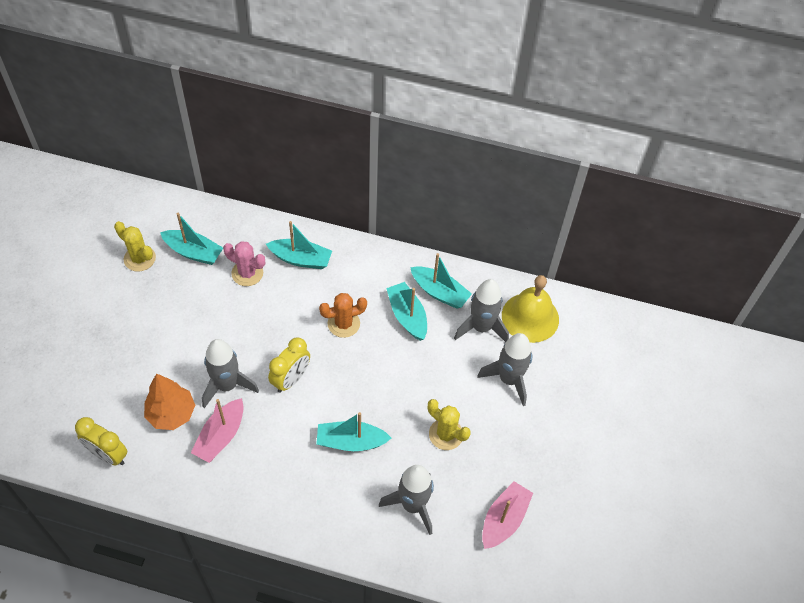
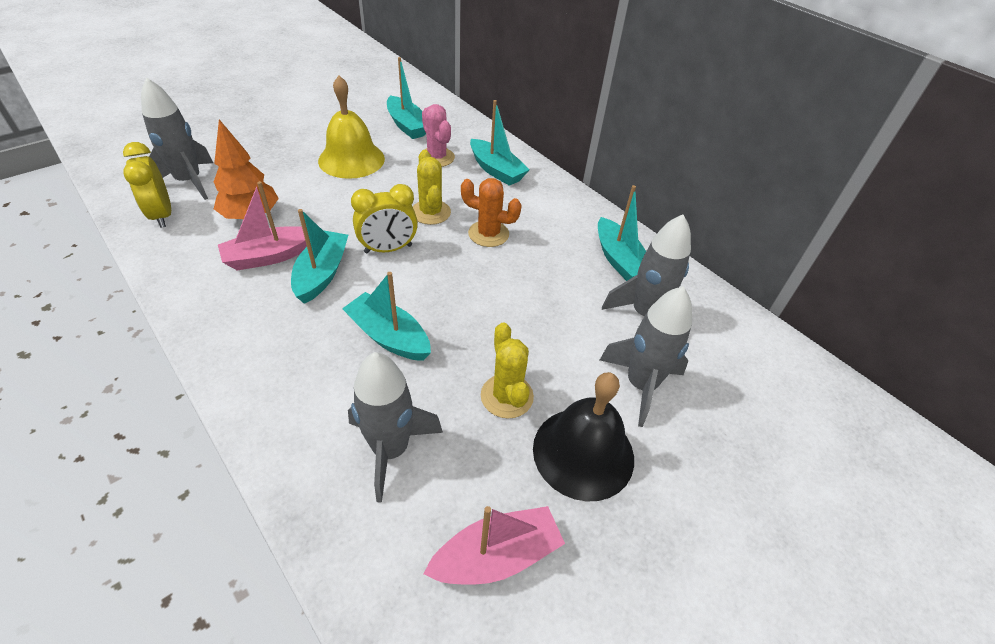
camera: 35 degrees right, 10 degrees down
yellow cactus [114,221,156,272] -> yellow cactus moved to [413,150,451,225]
grey rocket [202,339,259,408] -> grey rocket moved to [141,77,213,200]
turquoise boat [386,282,427,341] -> turquoise boat moved to [291,209,348,304]
yellow bell [502,275,559,343] -> yellow bell moved to [318,76,385,179]
none -> black bell [533,372,634,502]

